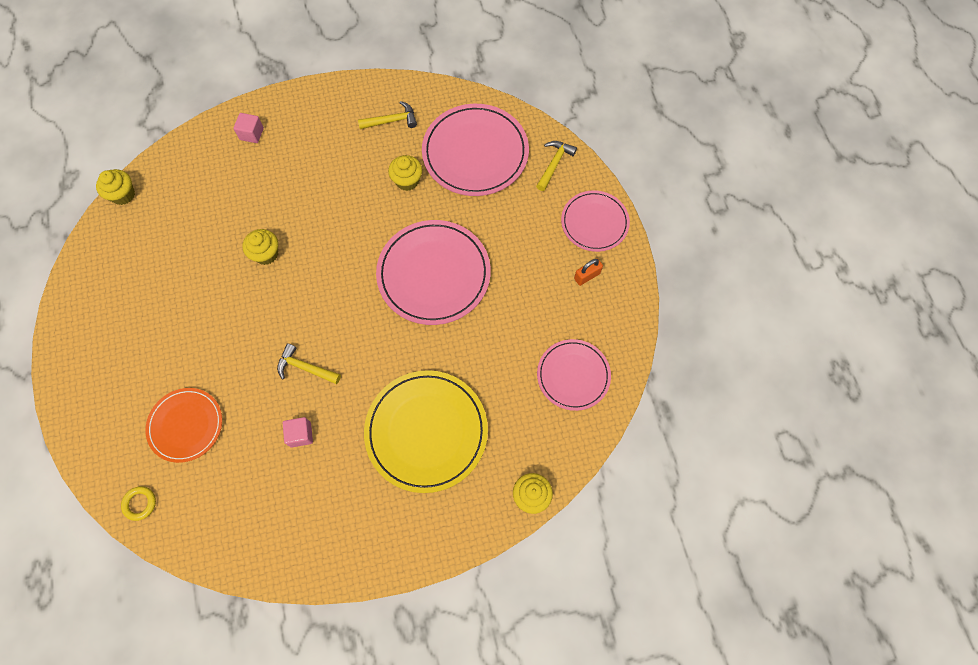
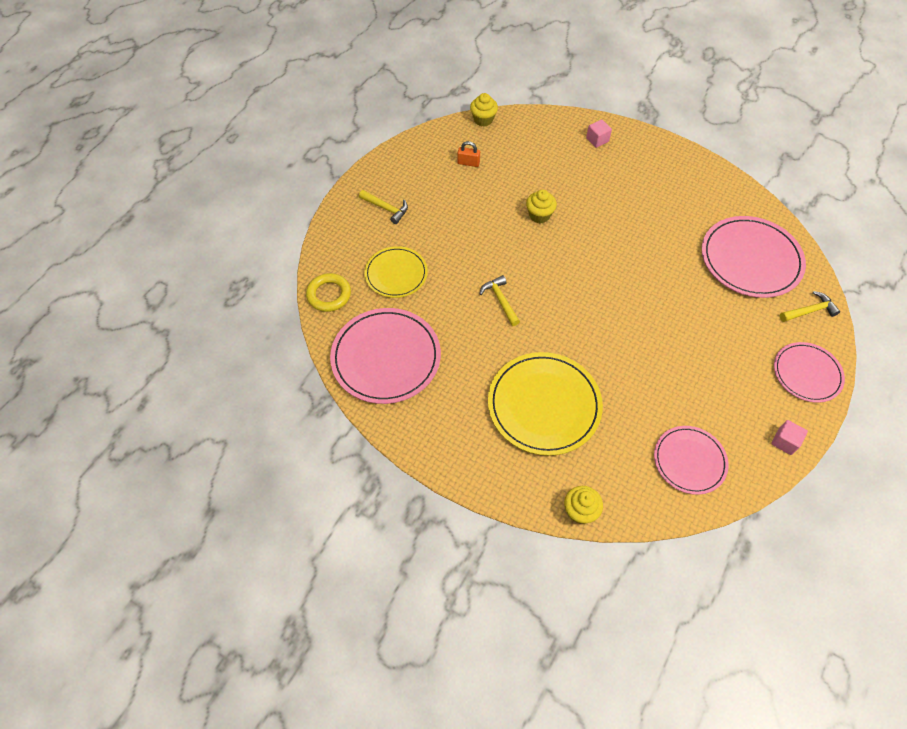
camera: 45 degrees right, 10 degrees down
yellow ring [121,486,156,521] -> yellow ring [306,273,351,312], size x1.61
orange plate [145,388,222,463] -> yellow plate [364,246,428,298]
pink cube [283,417,313,448] -> pink cube moved to [771,420,808,455]
yellow hammer [358,101,417,129] -> yellow hammer moved to [359,190,408,224]
pink plate [376,220,491,325] -> pink plate moved to [330,308,441,404]
yellow cupcake [388,155,422,191] -> none
orange padlock [574,259,603,286] -> orange padlock moved to [457,141,480,167]

